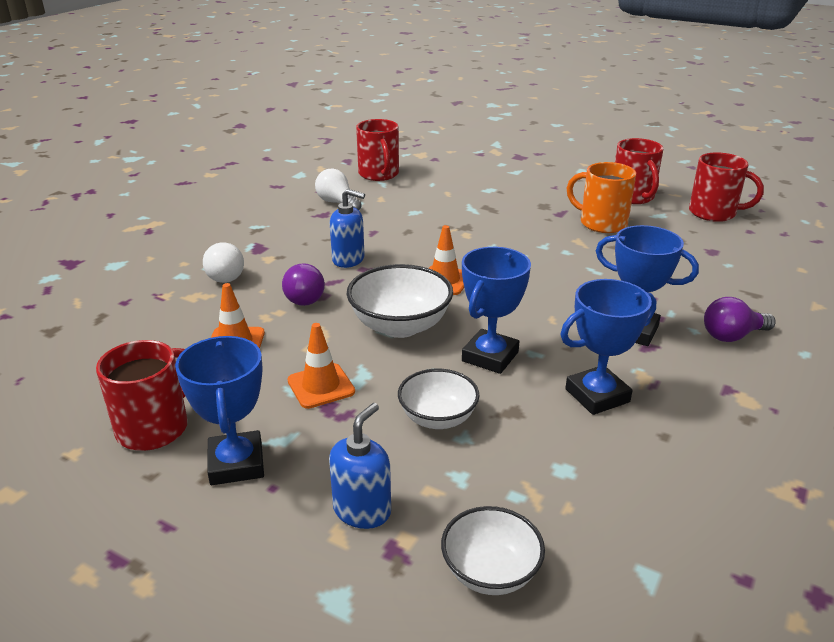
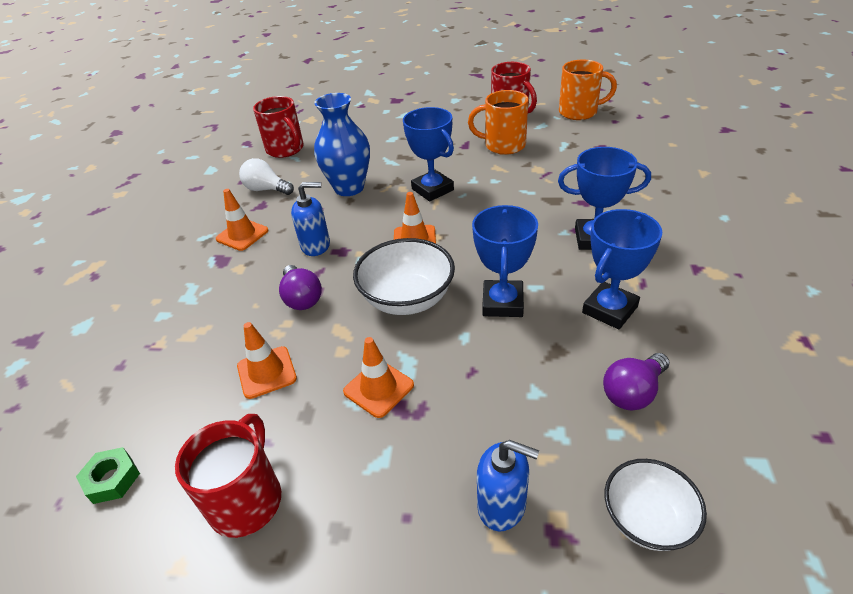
camera: 20 degrees left, 10 degrees up
blue trophy [175,336,264,485] -> blue trophy moved to [403,107,454,201]
white light bulb [203,242,244,283] -> none
blue soap dispenser [329,403,391,529] -> blue soap dispenser turned 105 degrees clockwise [477,440,539,532]
white bowl [398,369,479,429] -> none
red mug [689,152,764,222] -> orange mug [559,59,617,120]
purple light bulb [704,297,776,342] -> purple light bulb moved to [603,353,670,411]
none -> green nut [76,447,140,504]
none -> orange traffic cone [216,189,269,251]
none -> blue vase [314,93,370,196]

